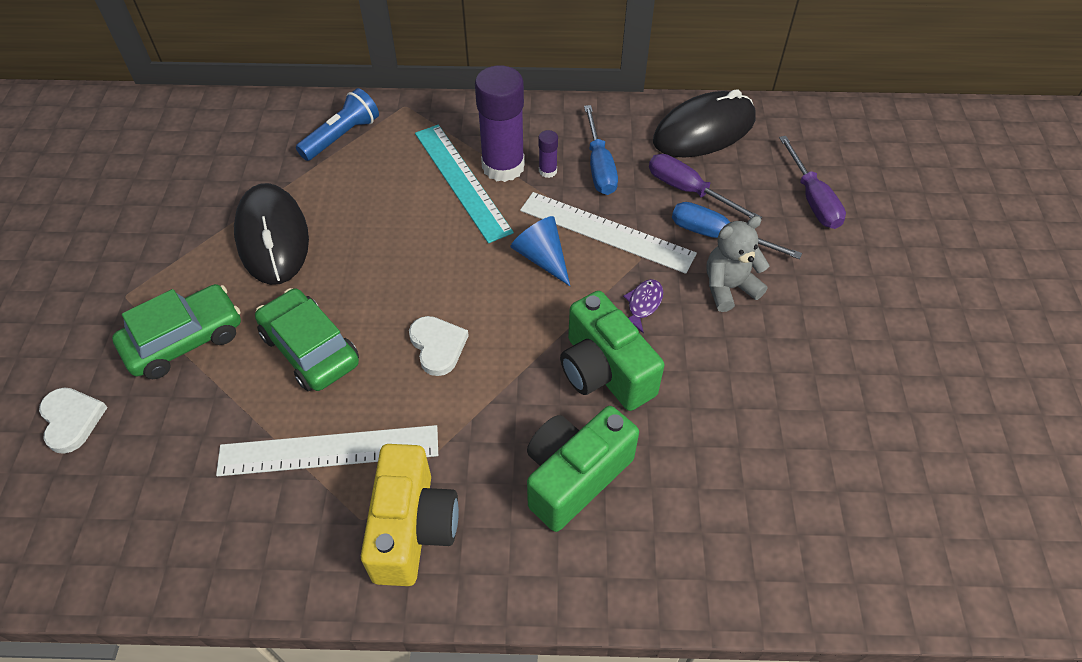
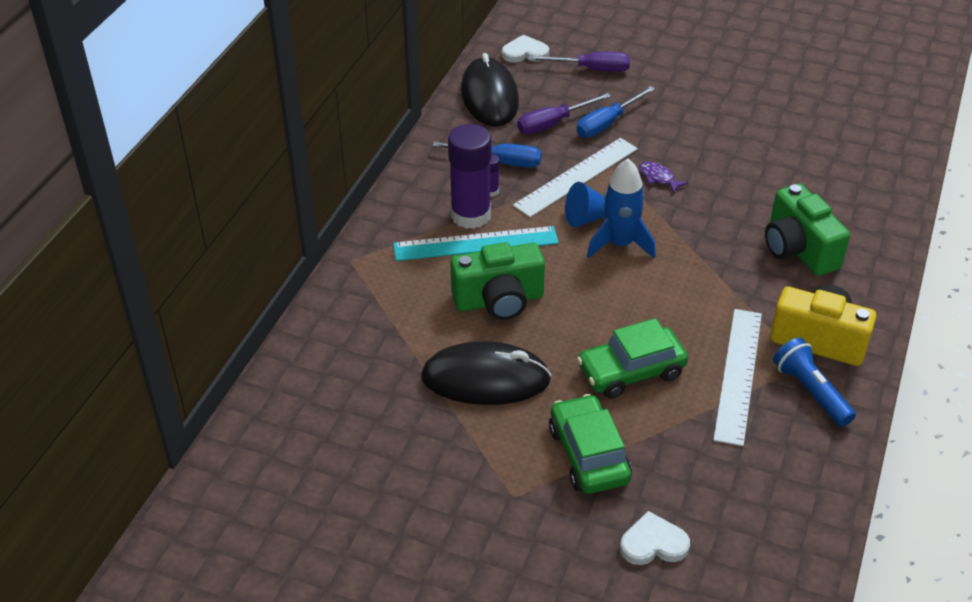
camera: 70 degrees left, 10 degrees down
blue flashlight [296,88,379,161] -> blue flashlight moved to [773,337,856,427]
white heart [409,316,469,376] -> white heart moved to [502,35,549,63]
green camera [560,291,664,411] -> green camera moved to [450,242,545,320]
grey teddy bear [707,216,769,312] -> none
none -> blue rocket [587,158,656,258]

